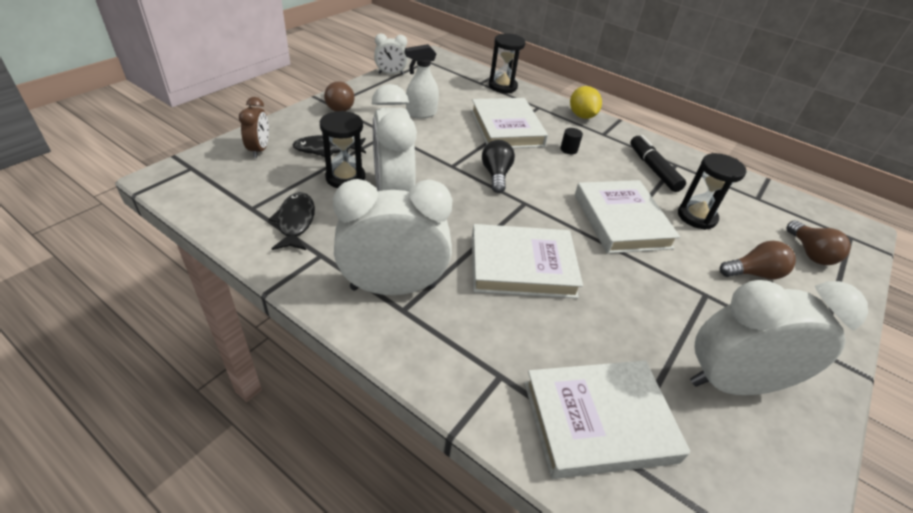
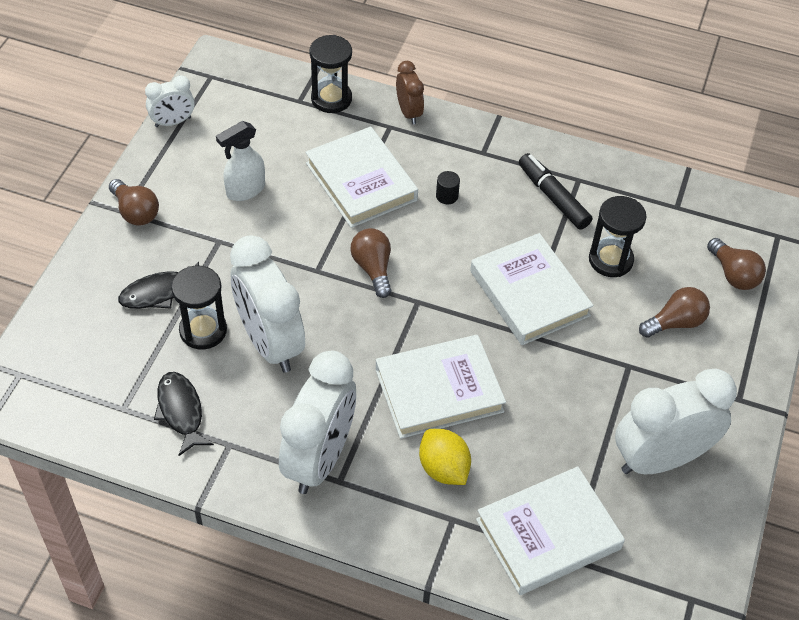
camera: 15 degrees left, 10 degrees up
brown clock [239,97,269,158] -> brown clock moved to [396,61,424,125]
white clock [333,179,453,295] -> white clock turned 135 degrees clockwise [279,351,356,494]
black light bulb [482,140,515,193] -> brown light bulb [350,228,391,298]
yellow lemon [570,86,602,119] -> yellow lemon moved to [419,429,471,485]

